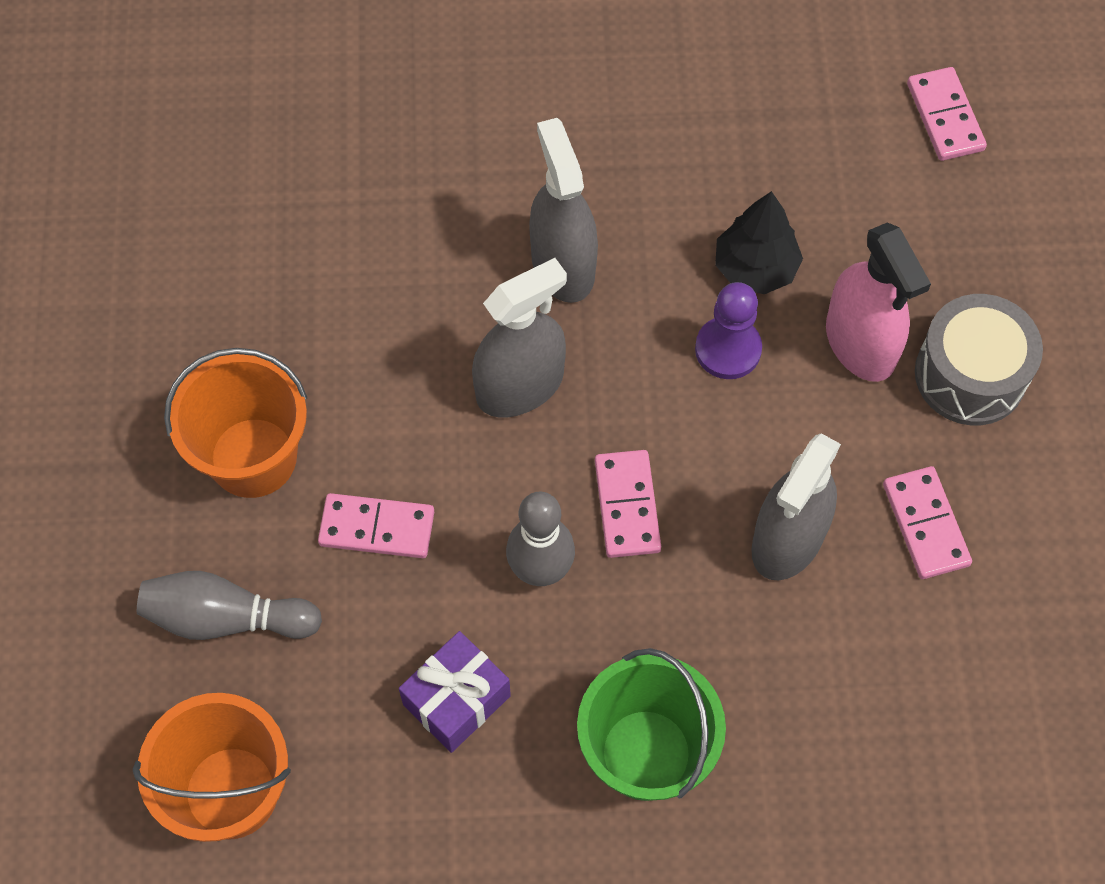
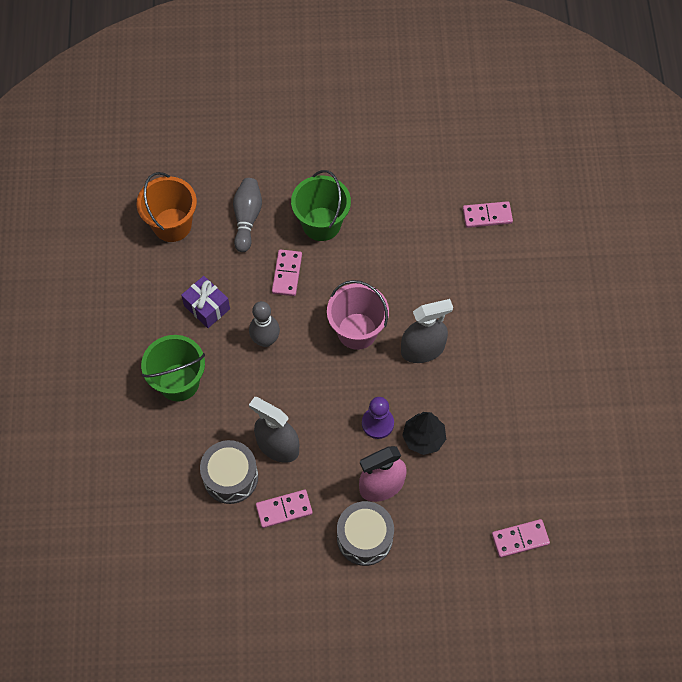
camera: 90 degrees right, 0 degrees up
orange bucket [164,348,307,498] -> green bucket [291,170,351,241]
grey spray bottle [472,258,567,417] -> pink bucket [327,280,389,350]
pink domino [595,450,661,558] -> pink domino moved to [463,201,513,228]
none -> grey drum [200,440,258,504]

